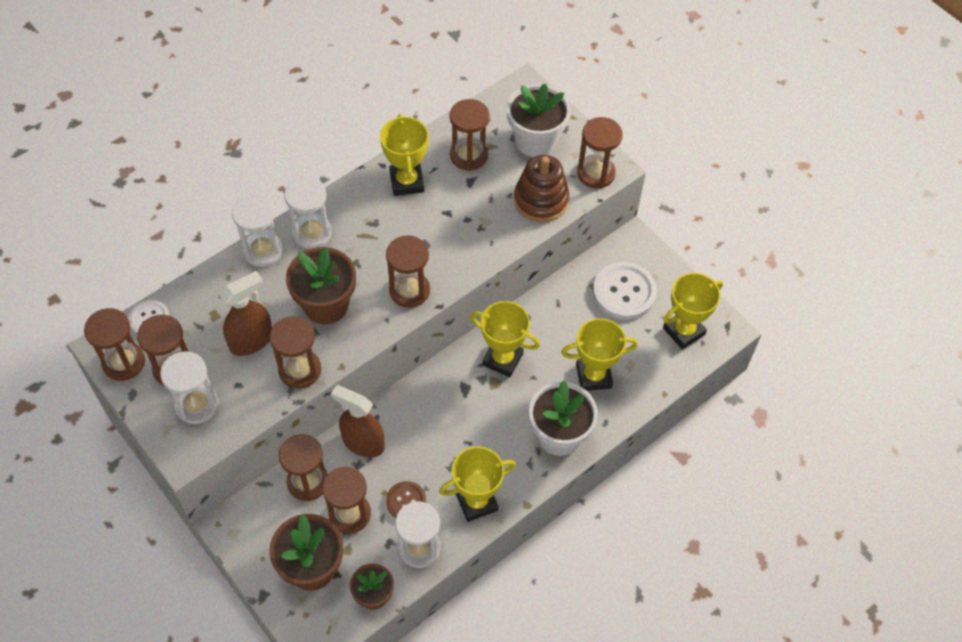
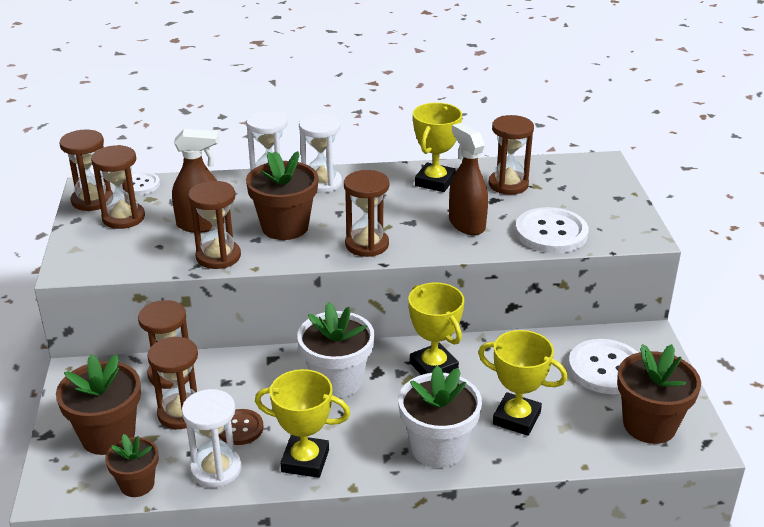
camera: 35 degrees right, 25 degrees down
white hourglass [160,351,219,424] -> none
brown spray bottle [331,385,385,458] -> brown spray bottle moved to [449,123,488,235]
white flower pot [507,84,571,157] -> white flower pot moved to [297,302,375,398]
brown stacking toy [514,155,569,222] -> white button [515,207,589,253]
brown hourglass [577,117,623,188] -> none
yellow trophy [663,273,723,349] -> brown flower pot [617,344,701,444]

